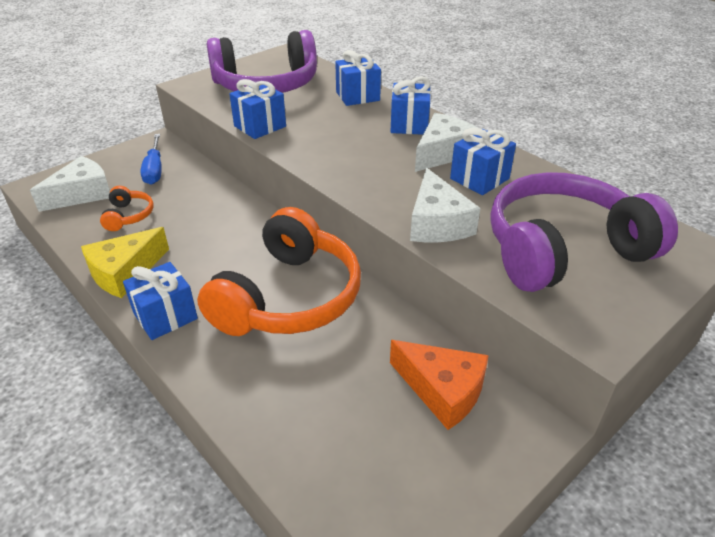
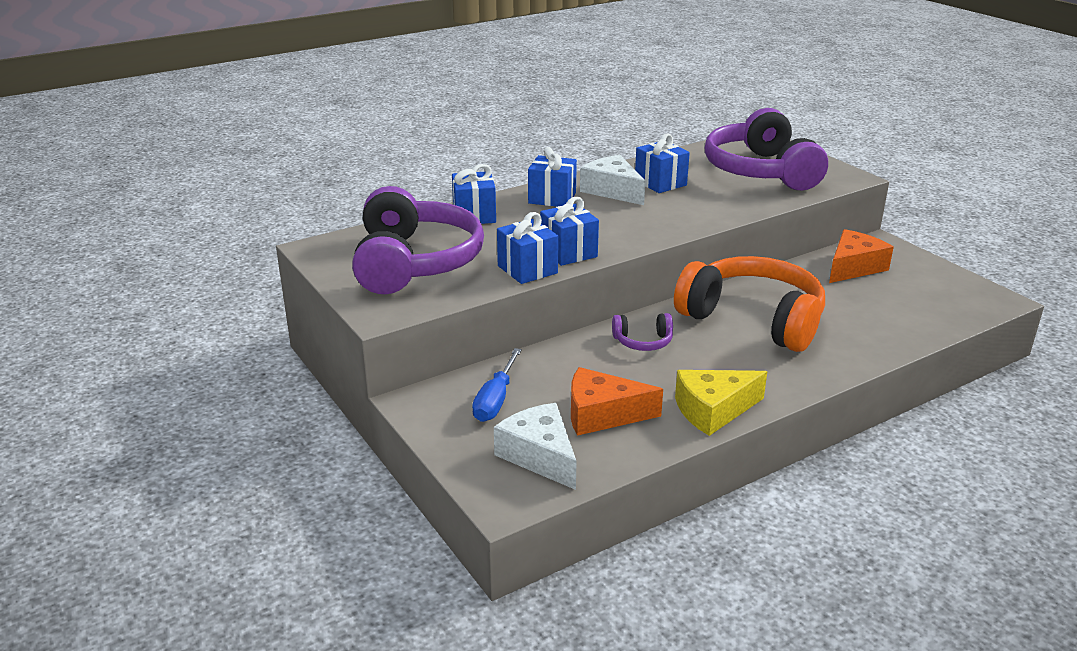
camera: 80 degrees left, 10 degrees down
yellow cheese [81,227,169,298] -> yellow cheese turned 105 degrees clockwise [675,370,767,436]
orange headphones [100,186,154,231] -> orange cheese [571,367,663,436]
blue gift [123,262,198,340] -> blue gift moved to [540,197,599,266]
blue screwdriver [140,134,162,185] -> blue screwdriver turned 105 degrees clockwise [472,348,522,422]
white cheese [410,168,480,242] -> none
none -> purple headphones [612,313,673,351]

